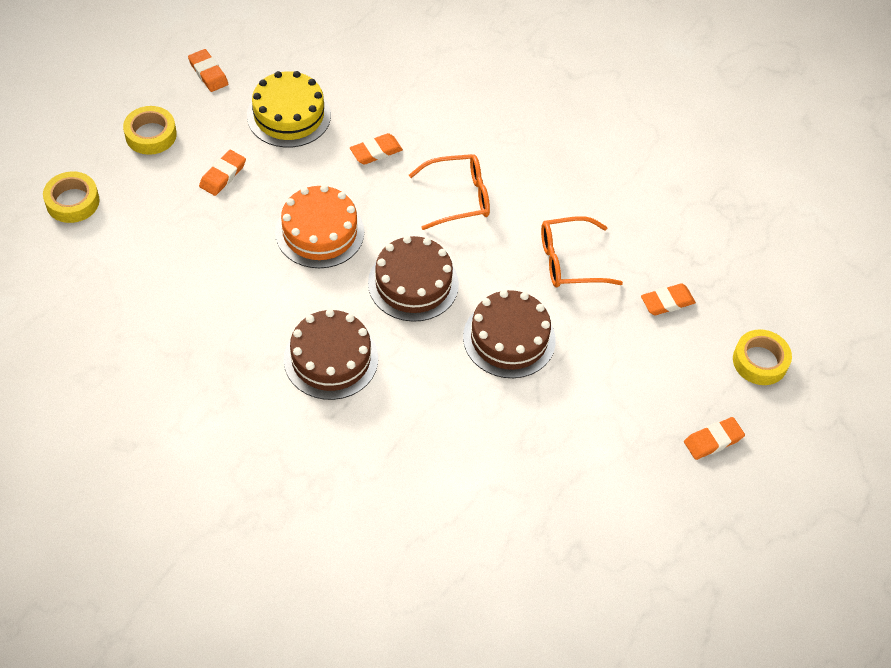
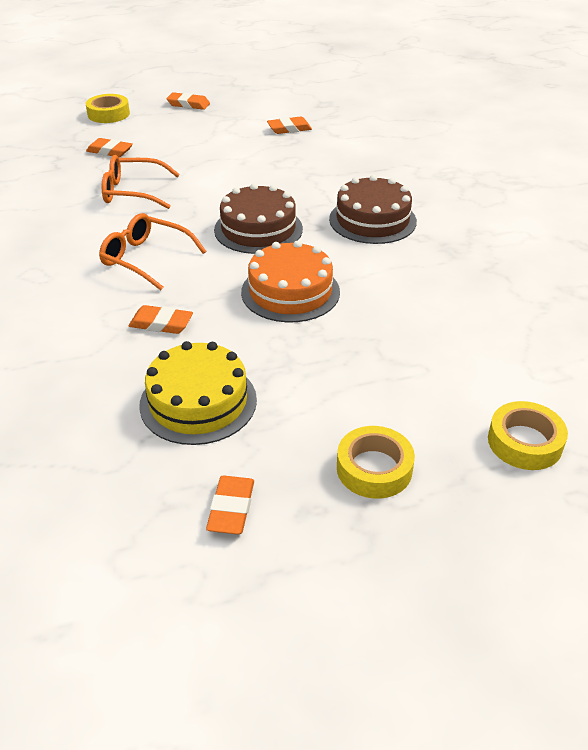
camera: 135 degrees left, 15 degrees down
orange eraser [199,150,246,196] -> orange eraser moved to [267,116,312,134]
brown cake [463,290,556,378] -> none
orange glasses [541,216,623,287] -> orange glasses turned 150 degrees clockwise [102,155,180,209]

